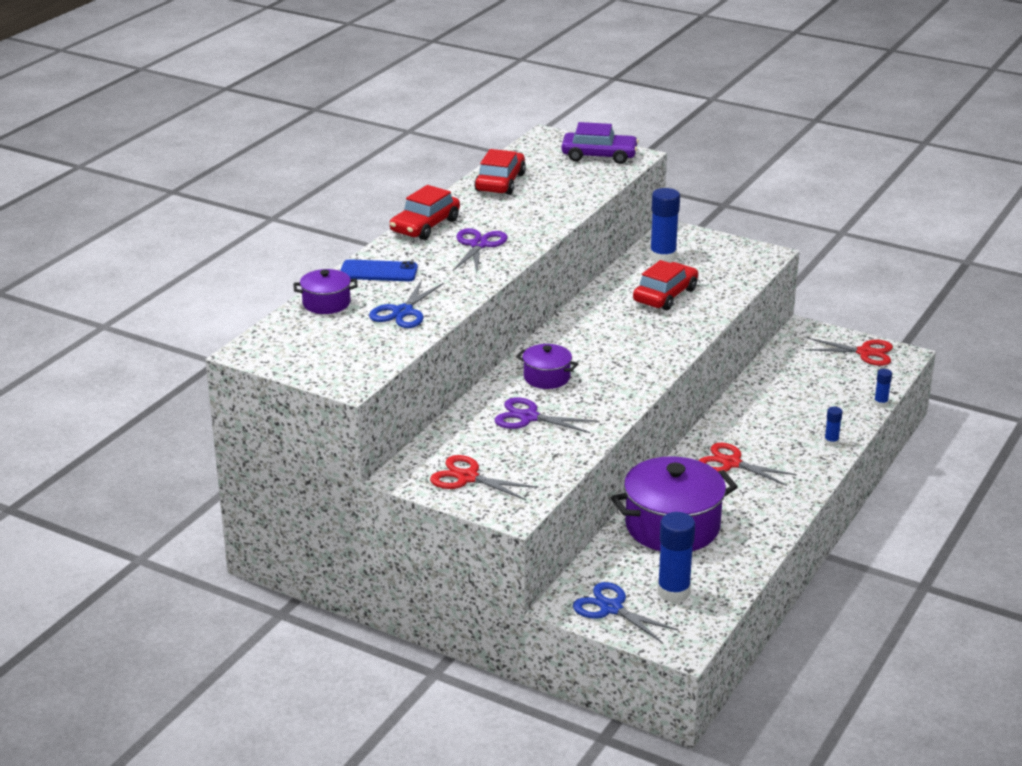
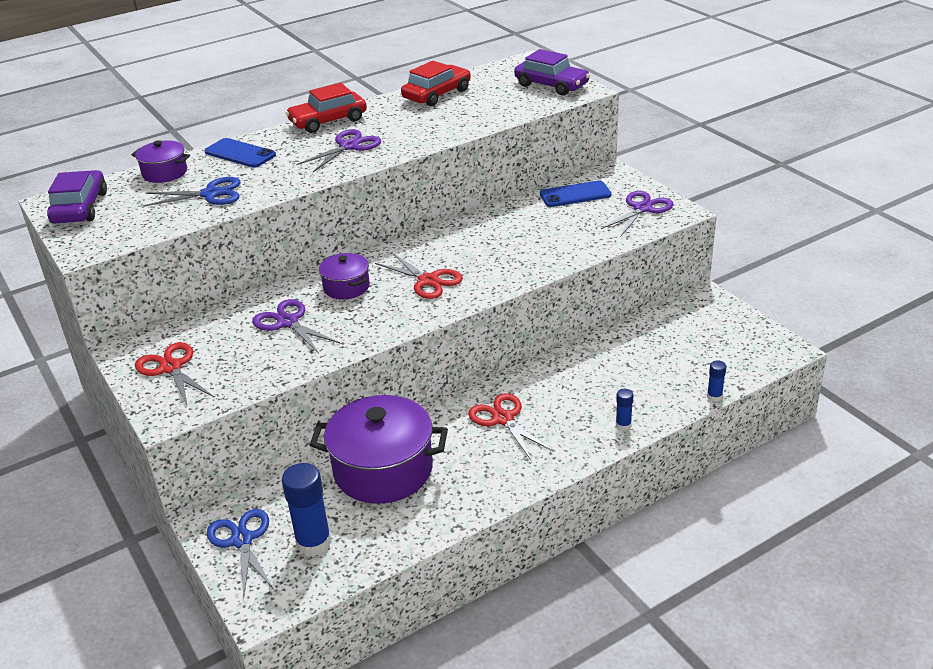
camera: 30 degrees right, 5 degrees up
blue scissors [369,280,444,328] -> blue scissors turned 150 degrees counterclockwise [143,177,241,207]
red car [633,260,698,310] -> none
blue glue stick [650,188,680,263] -> blue phone [540,180,611,207]
red scissors [806,338,893,366] -> red scissors moved to [375,252,463,299]
none -> purple car [47,170,107,224]
none -> purple scissors [601,191,674,236]

